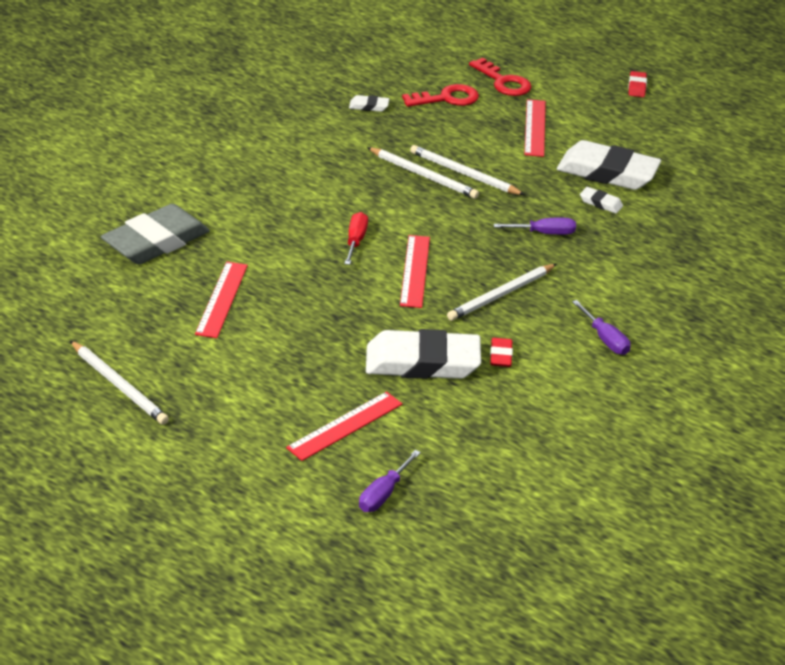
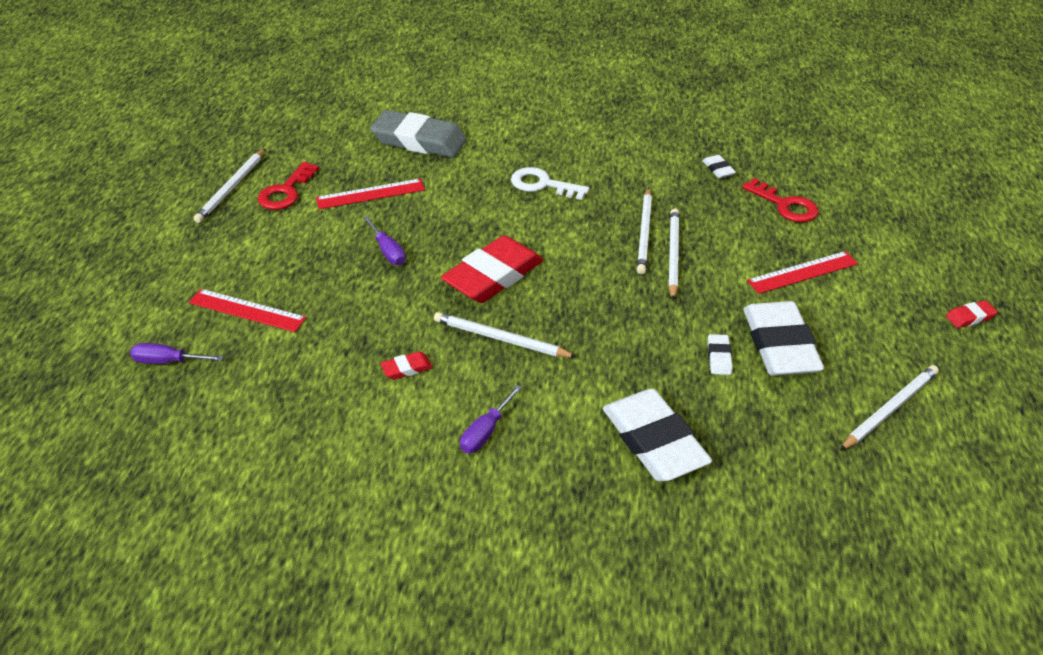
camera: 65 degrees right, 5 degrees up
red screwdriver [344,212,368,265] -> none
white eraser [366,329,481,379] -> white eraser moved to [603,389,712,482]
red ruler [400,235,430,308] -> red eraser [441,235,543,303]
red key [469,58,531,96] -> red key moved to [258,162,319,210]
purple screwdriver [494,218,576,235] -> purple screwdriver moved to [363,216,406,265]
none -> white key [511,167,589,200]
none -> white pencil [840,365,939,451]

